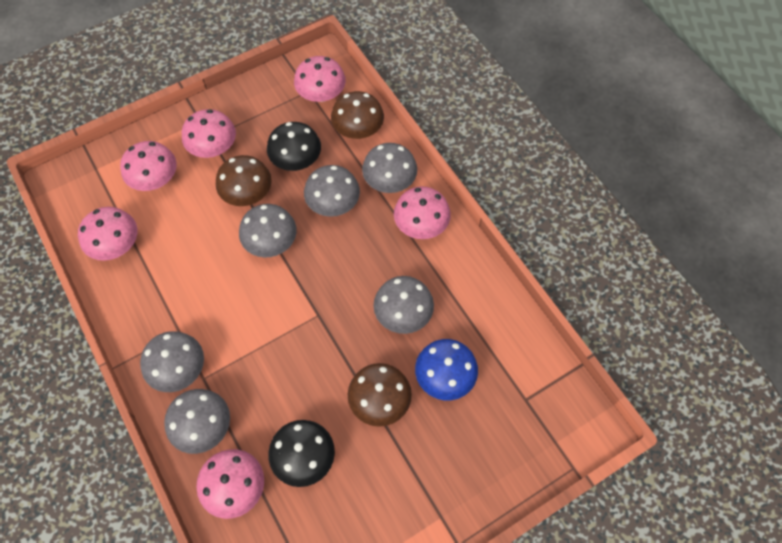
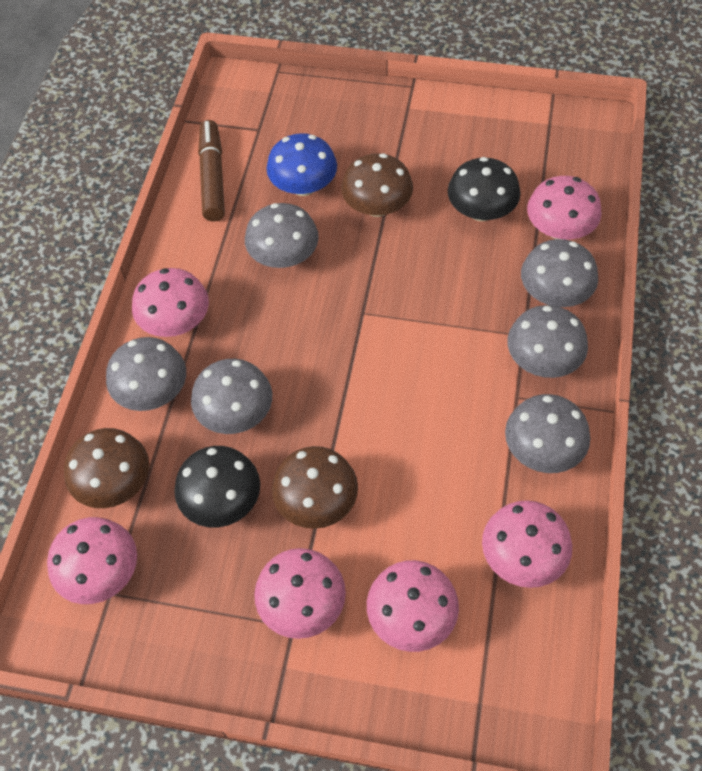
camera: 135 degrees left, 5 degrees down
grey mushroom [239,204,297,258] -> grey mushroom moved to [505,394,590,473]
none -> brown marker [198,120,225,221]

